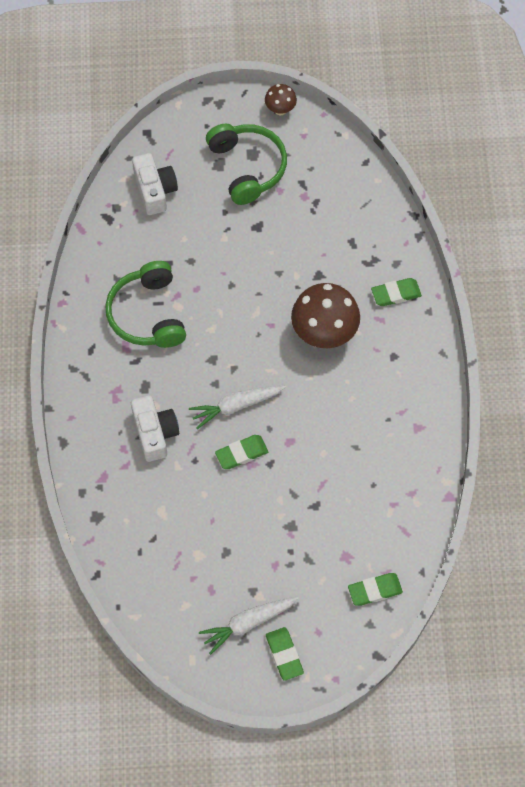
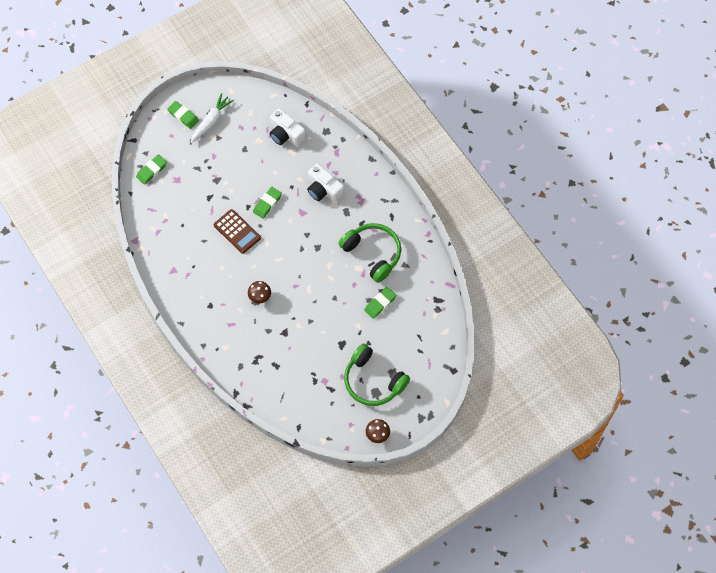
camera: 150 degrees right, 0 degrees up
white camera [132,153,178,215] -> white camera moved to [270,108,306,146]
white carrot [189,385,286,429] -> none
brown mushroom [291,283,360,348] -> brown mushroom [248,281,271,303], size x0.50
green eraser [371,278,422,306] -> green eraser moved to [364,287,397,319]
none -> brown calculator [214,209,261,254]

